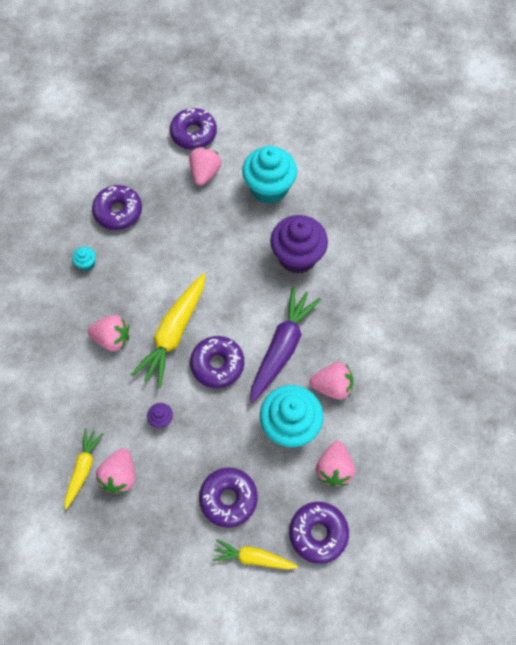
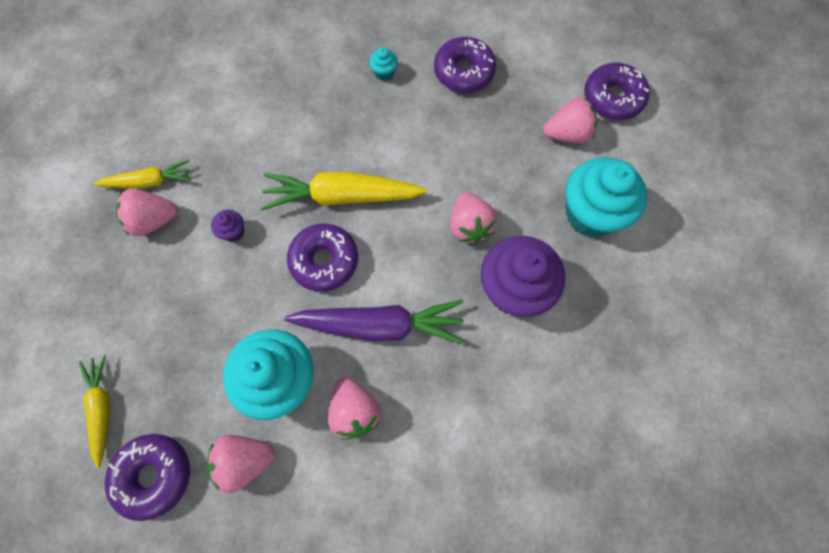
camera: 65 degrees right, 5 degrees up
pink strawberry [88,315,129,351] -> pink strawberry moved to [450,192,497,244]
purple donut [199,468,258,528] -> none

